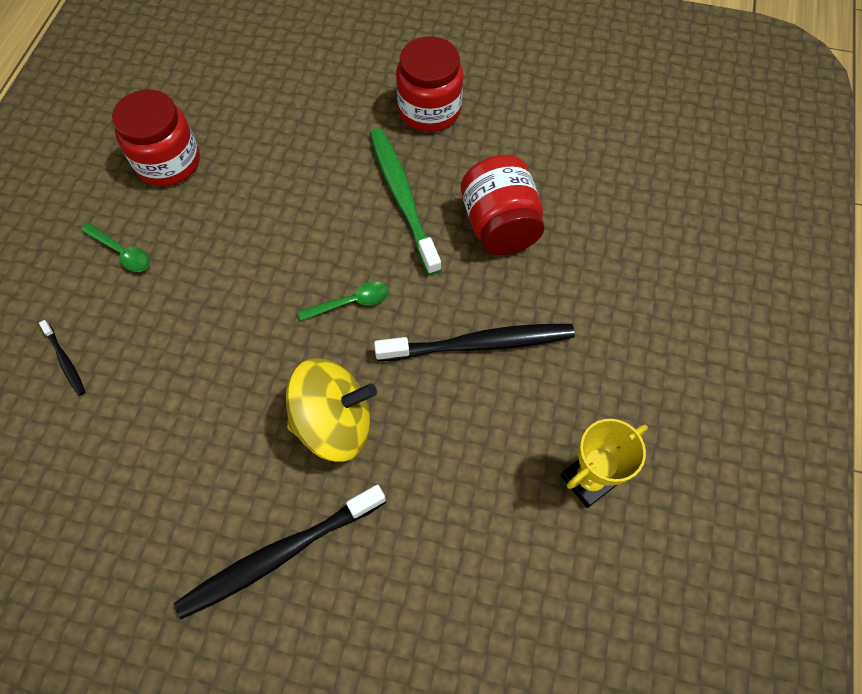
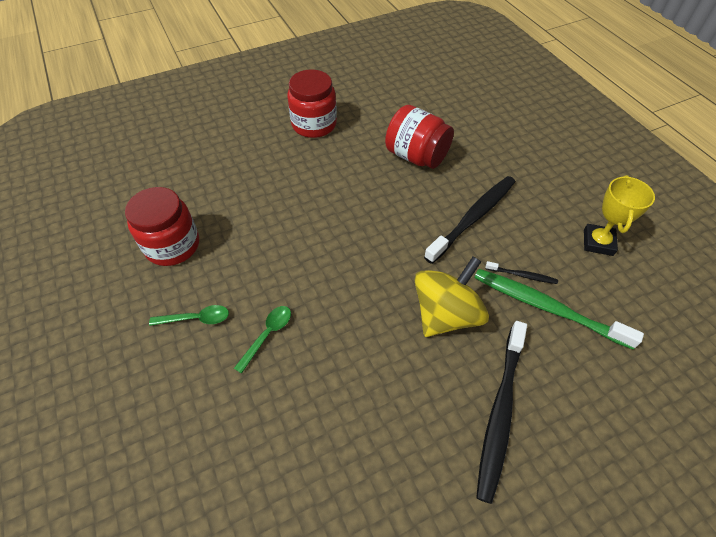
camera: 40 degrees left, 10 degrees down
black toothbrush [39,320,85,396] -> black toothbrush moved to [485,261,558,284]
green spoon [298,282,389,321] -> green spoon moved to [234,306,291,374]
green toothbrush [370,128,442,275] -> green toothbrush moved to [474,269,644,350]

